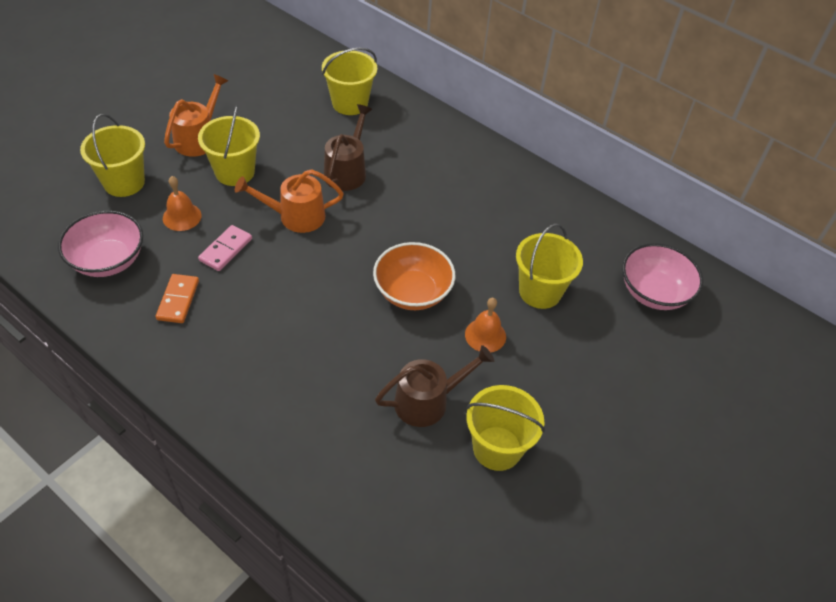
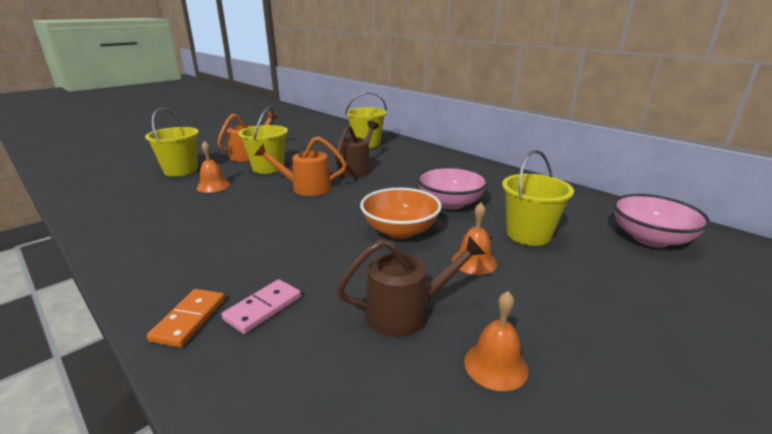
camera: 10 degrees right, 25 degrees down
pink bowl [58,211,143,277] -> pink bowl moved to [417,166,488,210]
orange domino [156,274,199,323] -> orange domino moved to [147,289,225,347]
pink domino [198,225,252,271] -> pink domino moved to [222,279,301,334]
yellow bucket [466,385,545,471] -> orange bell [464,291,528,391]

